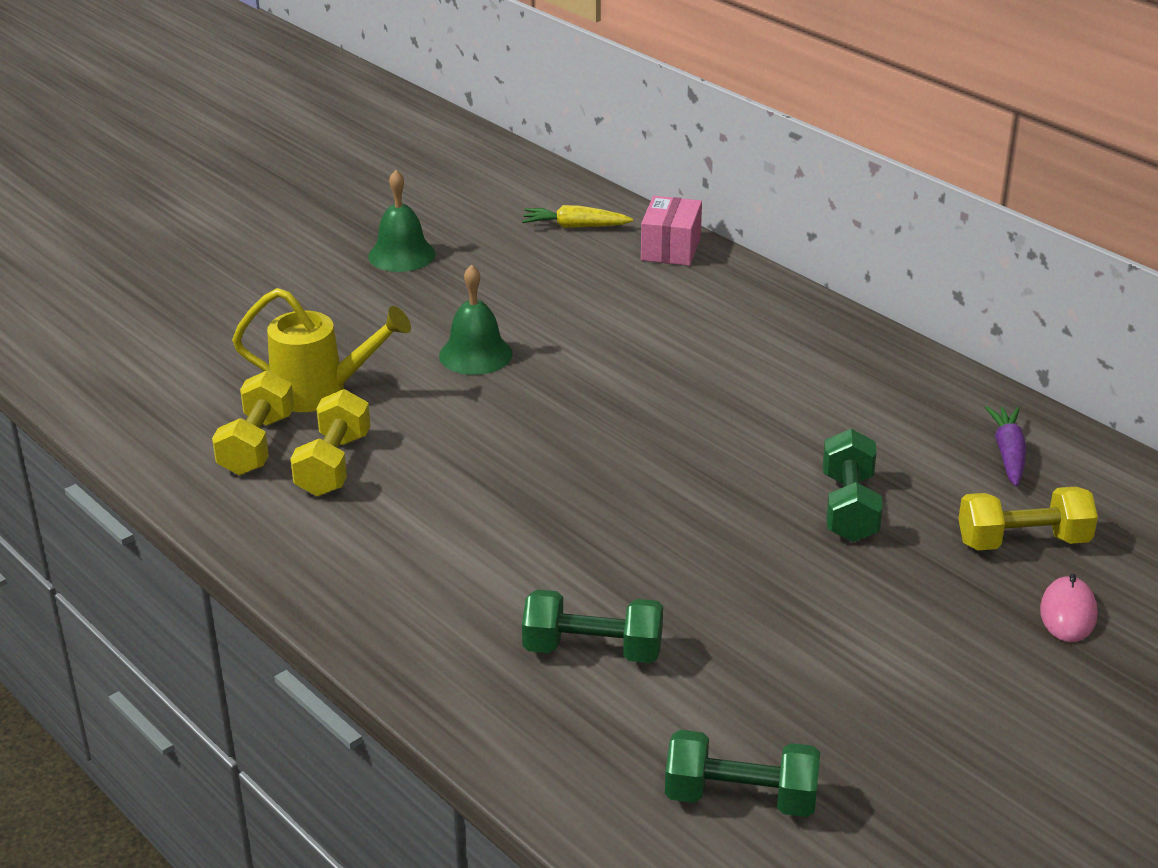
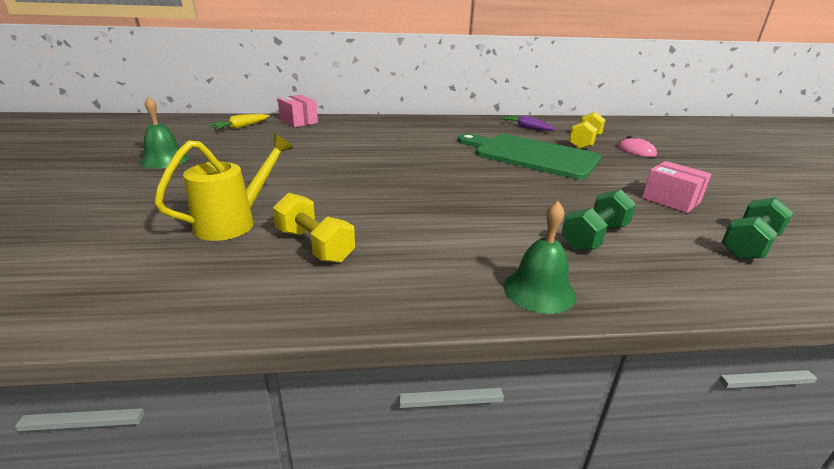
camera: 55 degrees left, 5 degrees down
yellow dumbbell [212,370,294,475] -> none
green bell [439,264,513,375] -> green bell moved to [504,201,576,314]
green dumbbell [823,429,883,542] -> green cutting board [458,134,601,180]
none -> pink box [642,161,711,213]

